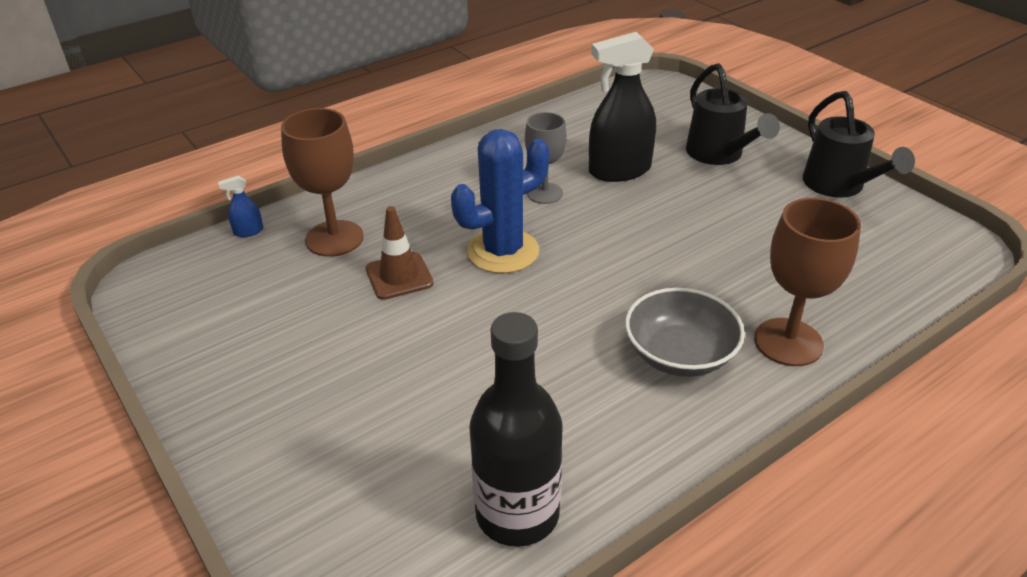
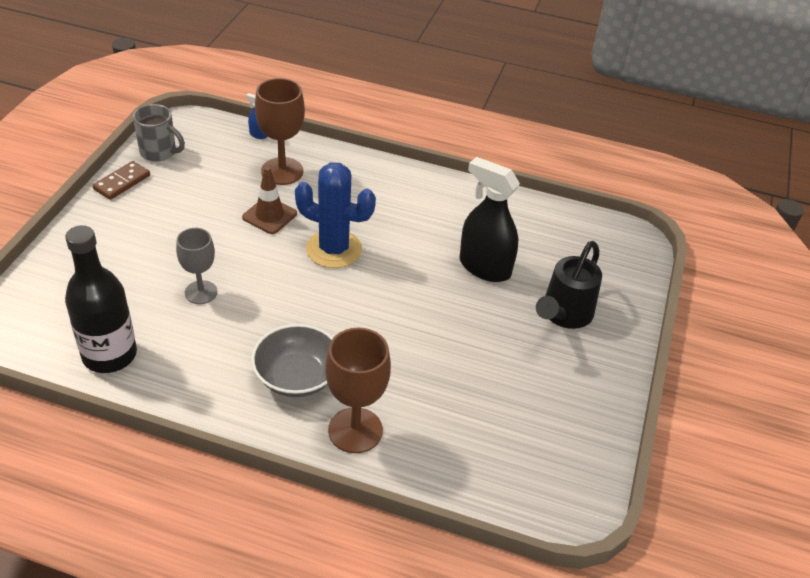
camera: 50 degrees right, 5 degrees up
grey goblet [525,112,567,204] -> grey goblet moved to [176,228,217,304]
black watering can [803,91,915,197] -> none
none -> brown domino [93,161,150,200]
none -> grey mug [133,104,185,162]

